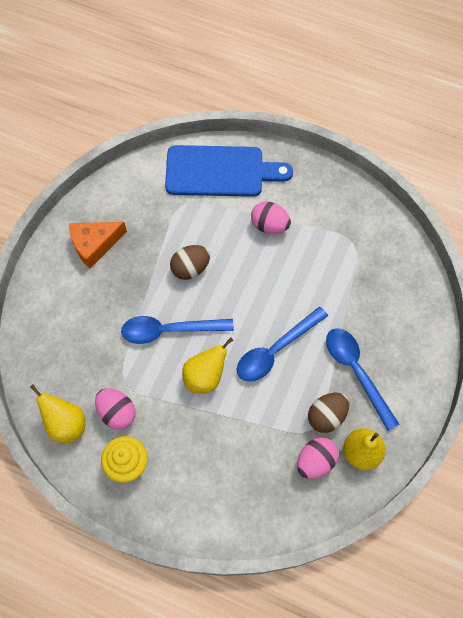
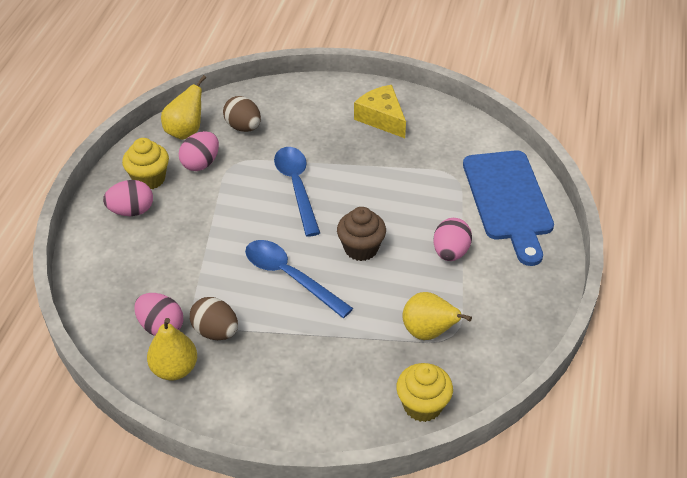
camera: 80 degrees right, 20 degrees down
orange cheese [69,222,127,268] -> yellow cheese [354,85,406,138]
brown egg [170,245,210,280] -> brown egg moved to [223,96,261,132]
yellow pear [182,337,233,394] -> yellow pear moved to [402,292,472,340]
blue spoon [326,328,399,431] -> none
none -> pink egg [103,180,153,216]
none -> brown cupcake [337,207,386,261]
none -> yellow cupcake [396,363,453,422]

